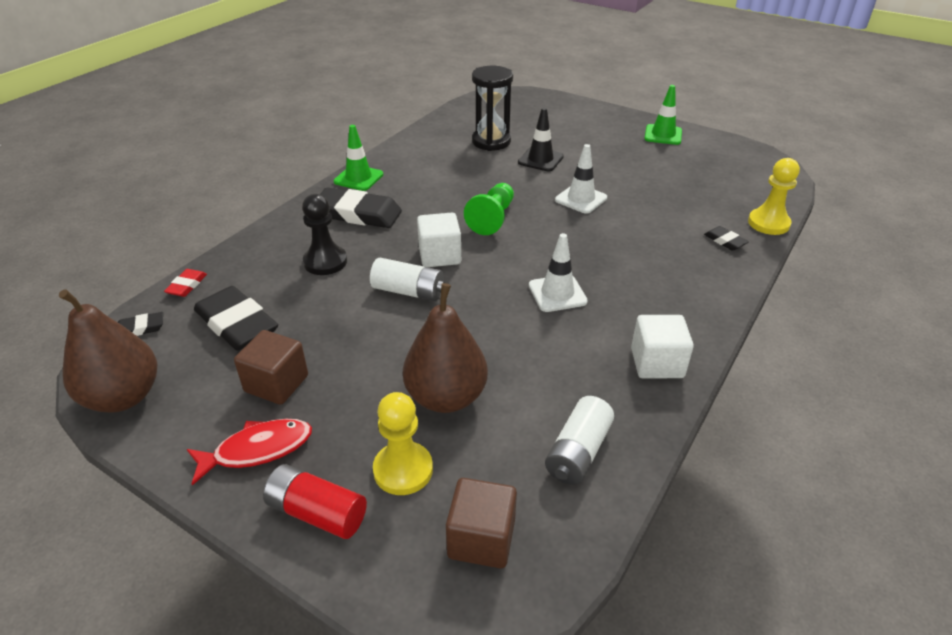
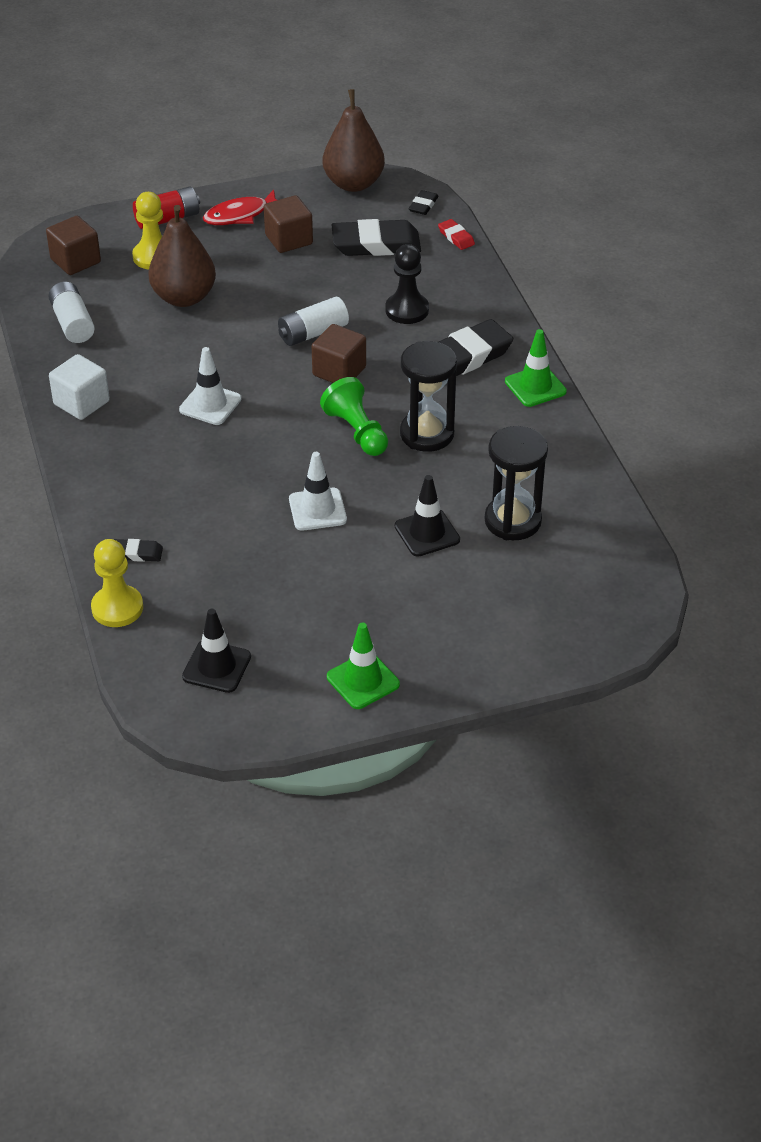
camera: 130 degrees right, 5 degrees up
red fish [187,419,312,485] -> red fish turned 45 degrees clockwise [203,190,277,225]
white cube [417,213,461,267] -> brown cube [311,324,366,383]
none -> black traffic cone [182,609,251,693]
none -> black hourglass [400,341,457,452]

